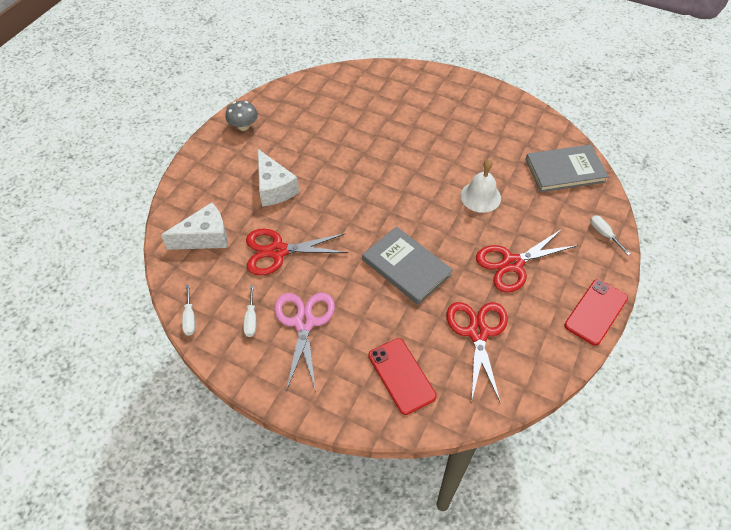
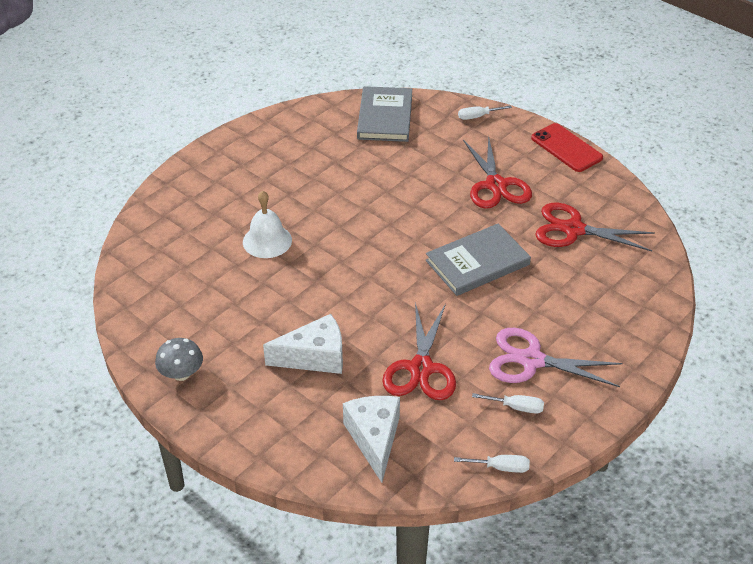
camera: 75 degrees left, 10 degrees down
red phone [368,338,437,415] -> none
white bell [461,159,501,213] -> white bell moved to [243,191,292,258]

